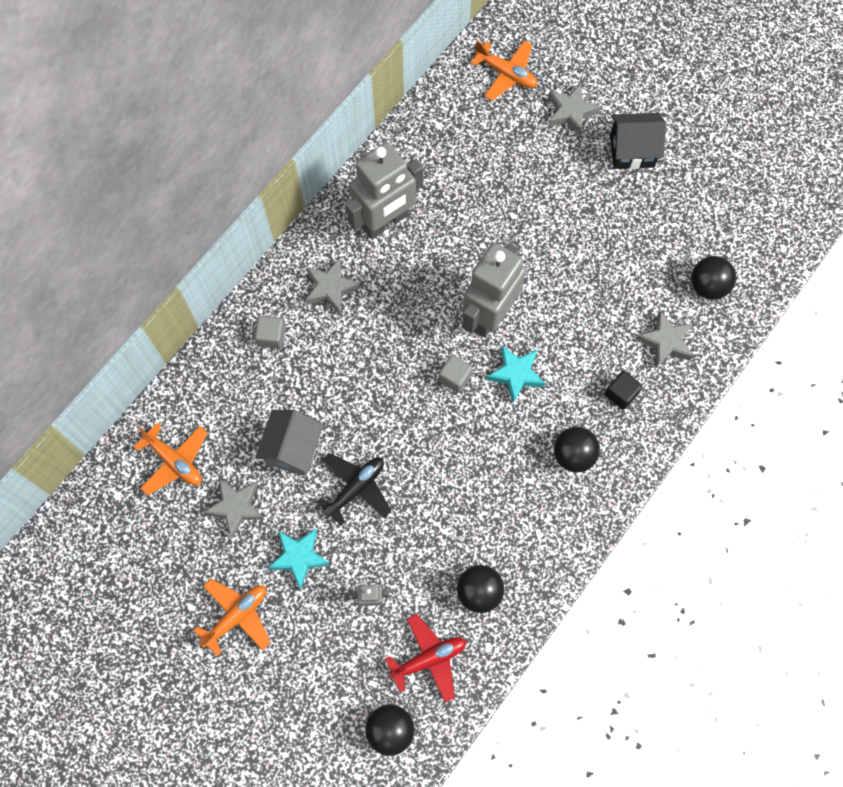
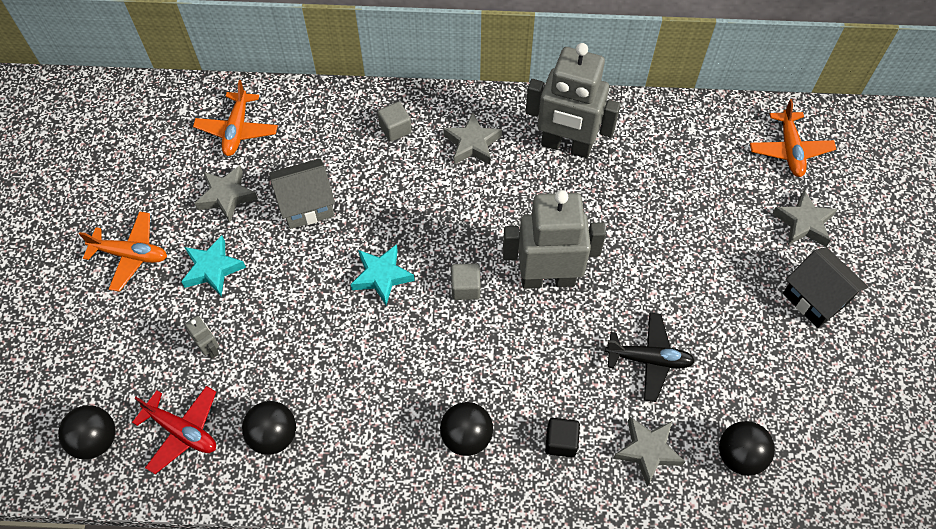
camera: 55 degrees right, 10 degrees down
black plane [316,453,392,525] -> black plane moved to [605,313,695,402]
turquoise star [486,346,545,403] -> turquoise star moved to [350,244,415,305]

